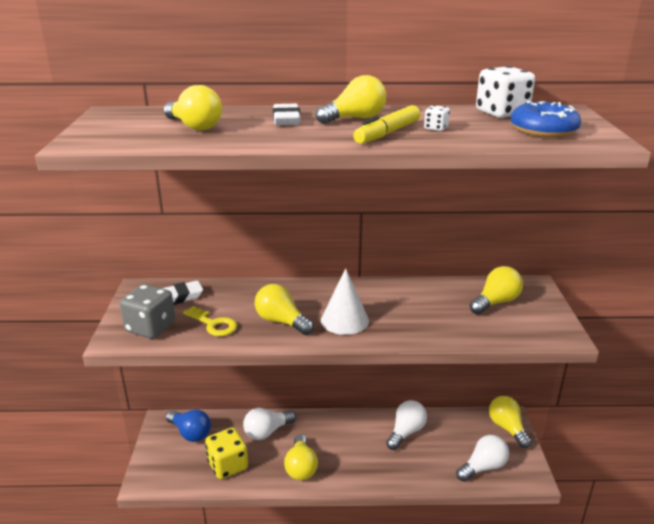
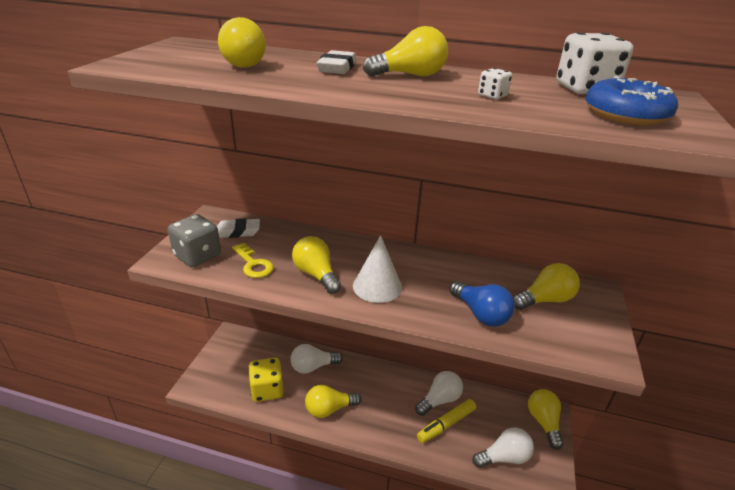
camera: 15 degrees right, 5 degrees up
blue light bulb [166,410,211,442] -> blue light bulb moved to [450,281,515,327]
yellow light bulb [284,434,318,480] -> yellow light bulb turned 60 degrees clockwise [305,385,362,418]
yellow marker [353,105,420,144] -> yellow marker moved to [417,399,476,443]

